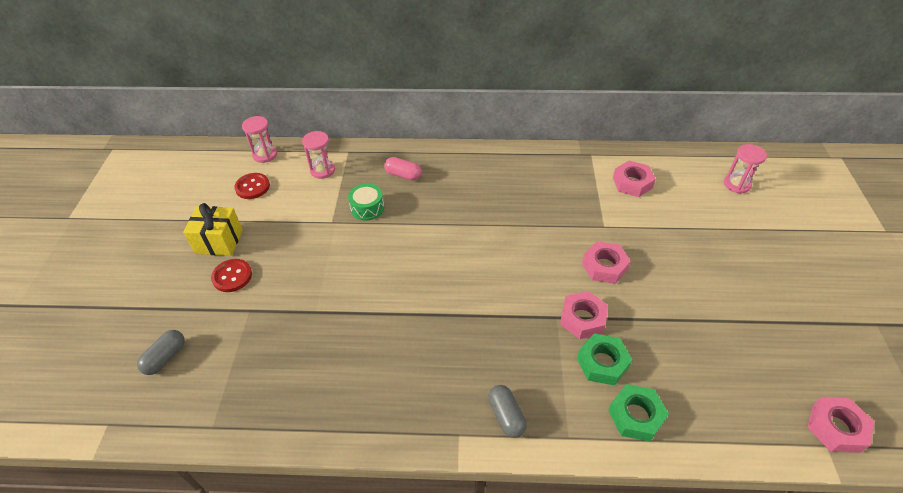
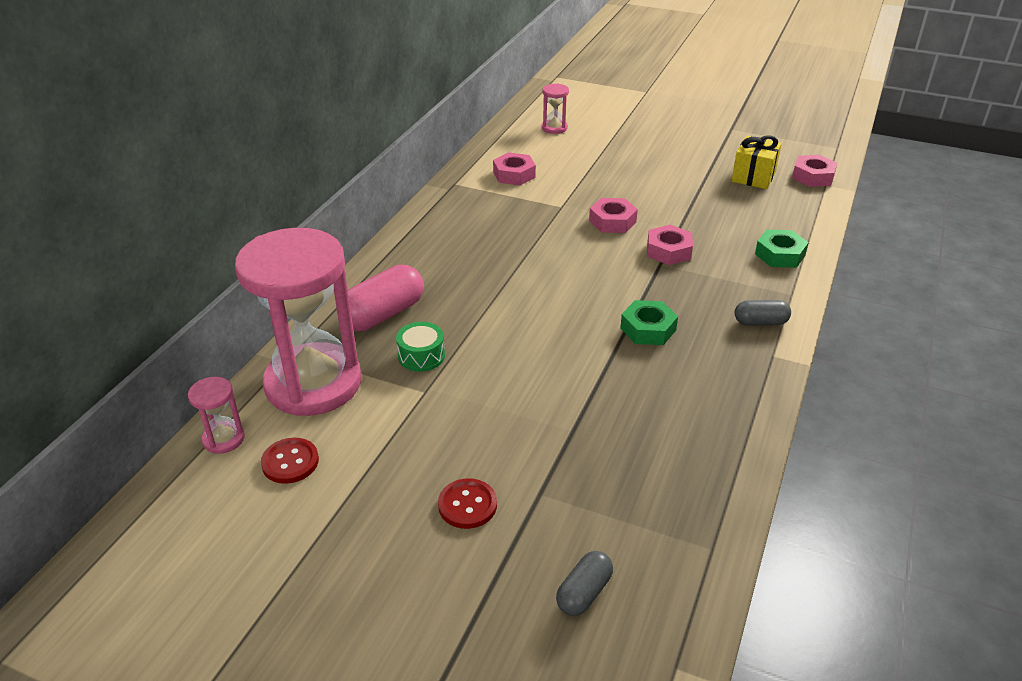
camera: 70 degrees left, 10 degrees down
grey capsule [137,330,185,375] -> grey capsule turned 75 degrees clockwise [556,551,613,616]
yellow gift [183,203,243,256] -> yellow gift moved to [732,135,782,189]
pink hourglass [302,131,335,179] -> pink hourglass [235,228,362,416], size x2.50
pink capsule [384,157,422,181] -> pink capsule [348,265,424,331], size x1.77
green nut [577,333,632,386] -> green nut moved to [620,300,678,345]

